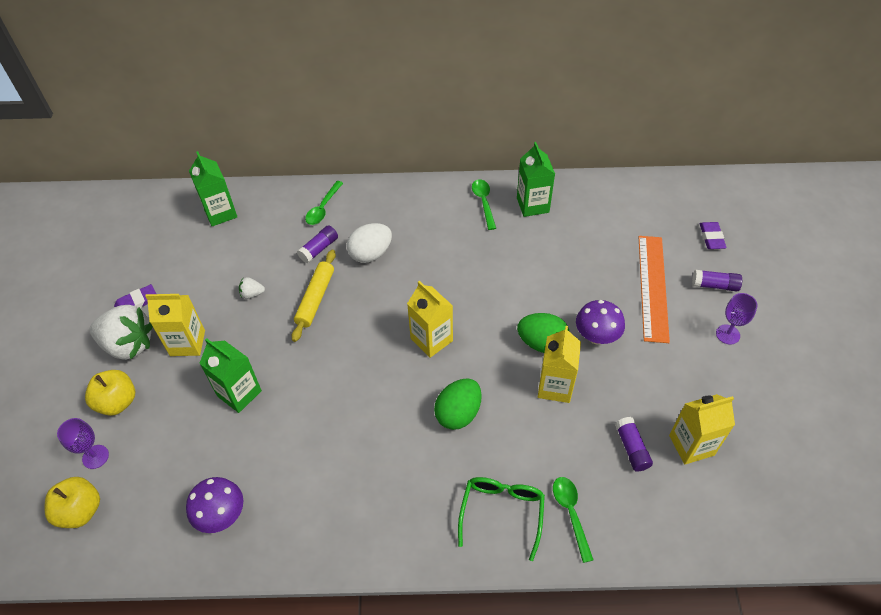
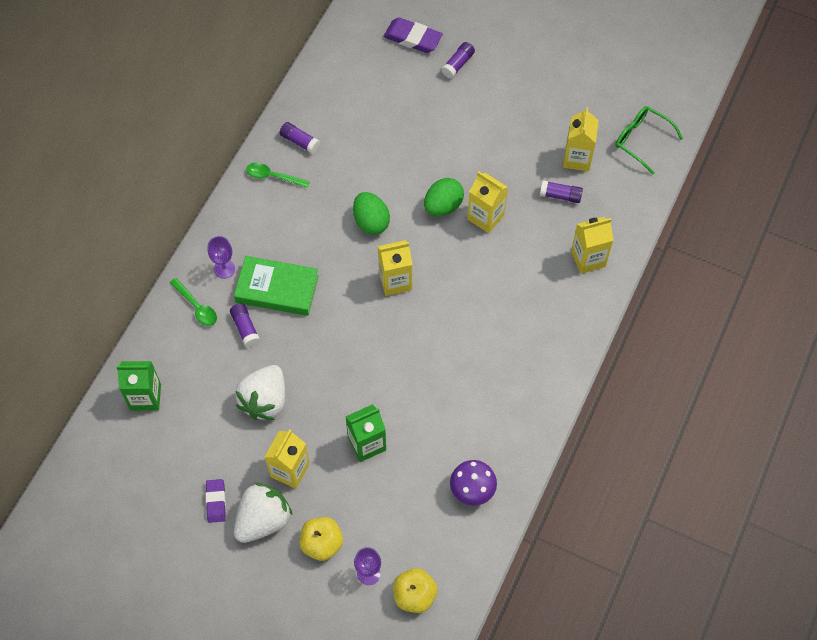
camera: 65 degrees left, 10 degrees up
white strawberry [239,277,265,299] -> white strawberry [235,365,285,420], size x2.39
yellow rolling pin [291,250,336,342] -> none
white egg [347,223,392,263] -> green book [234,256,319,316]
green egg [434,378,482,430] -> green egg moved to [353,192,390,235]
green glasses [458,477,545,561] -> green glasses moved to [615,106,683,174]
green carton [517,142,555,217] -> purple glue stick [280,122,320,154]
green spoon [553,477,594,563] -> yellow carton [571,217,614,274]
purple mushroom [576,300,625,344] -> none
orange ruler [639,236,670,343] -> none
purple eraser [700,222,726,249] -> purple eraser [383,18,443,53], size x1.57
purple goblet [716,293,757,345] -> purple goblet moved to [207,236,235,279]

